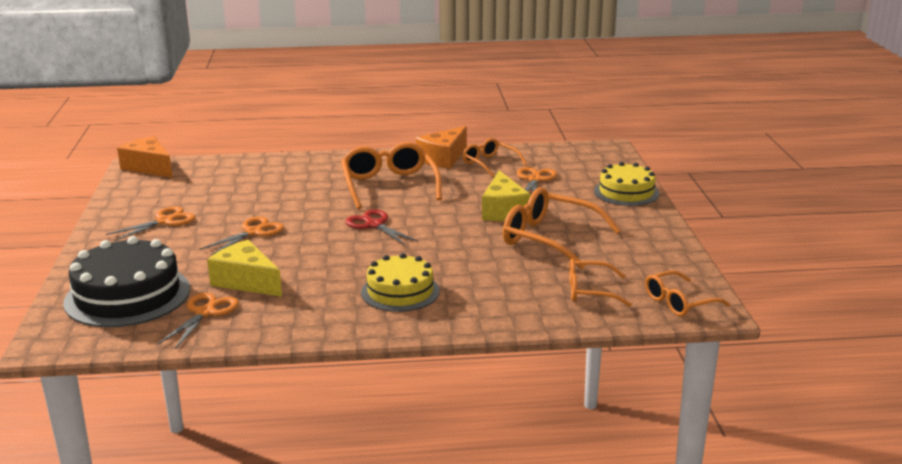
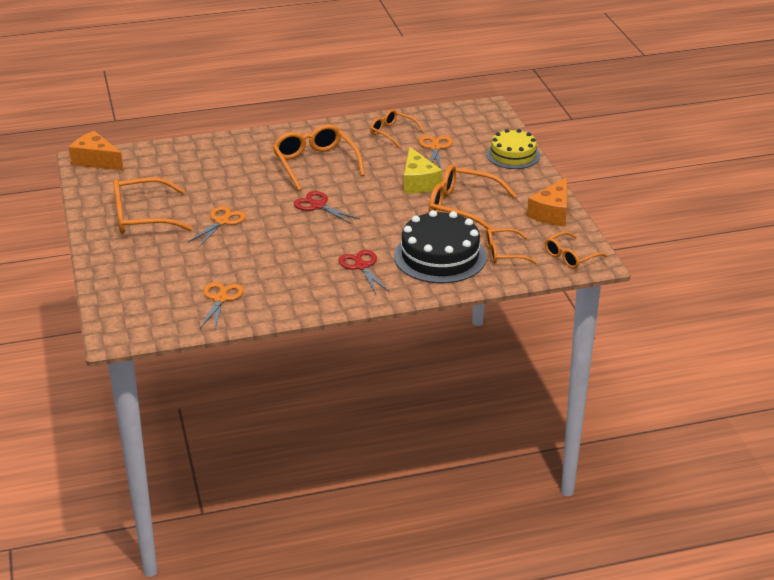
camera: 10 degrees left, 10 degrees up
black cake [63,236,190,327] -> black cake moved to [394,210,487,283]
orange scissors [106,206,195,241] -> orange glasses [113,177,192,234]
yellow cheese [207,240,282,297] -> none
yellow cake [361,253,440,312] -> red scissors [339,250,389,294]
orange cheese [416,126,467,169] -> orange cheese moved to [527,177,567,226]

